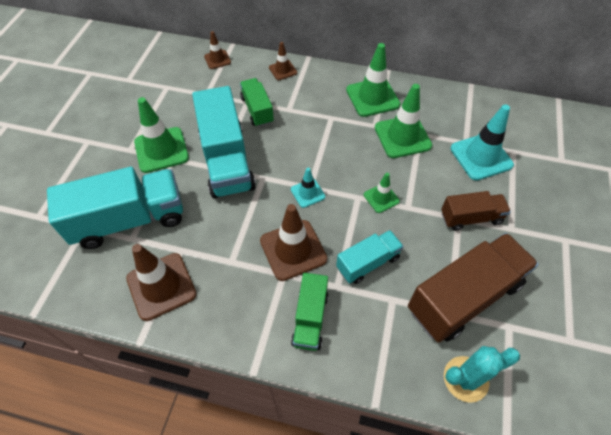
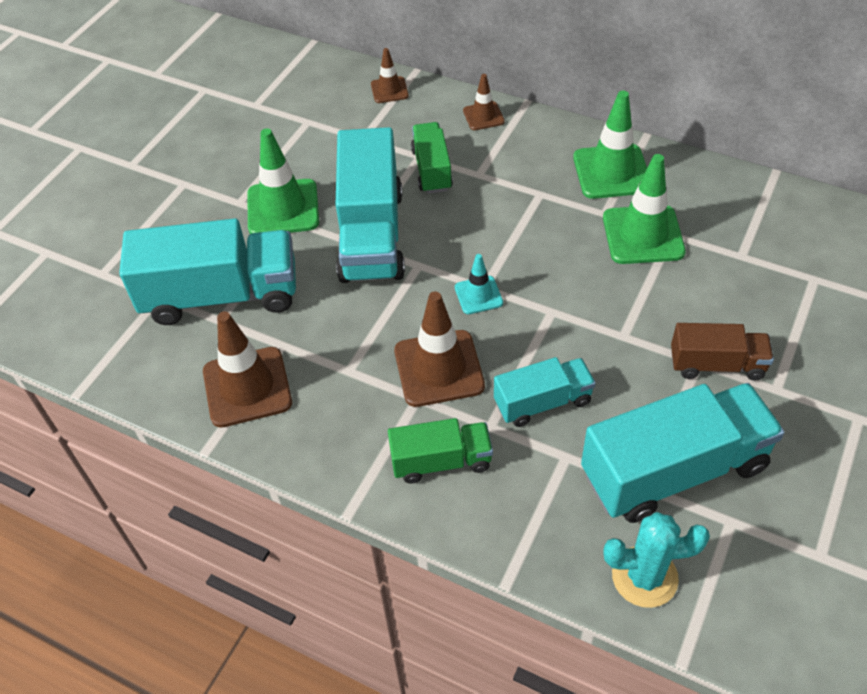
camera: 15 degrees right, 5 degrees down
green truck [291,273,328,351] -> green truck turned 120 degrees counterclockwise [388,418,493,484]
green traffic cone [364,173,400,213] -> none
brown truck [408,233,539,343] -> turquoise truck [581,383,784,523]
turquoise traffic cone [450,105,514,181] -> none

